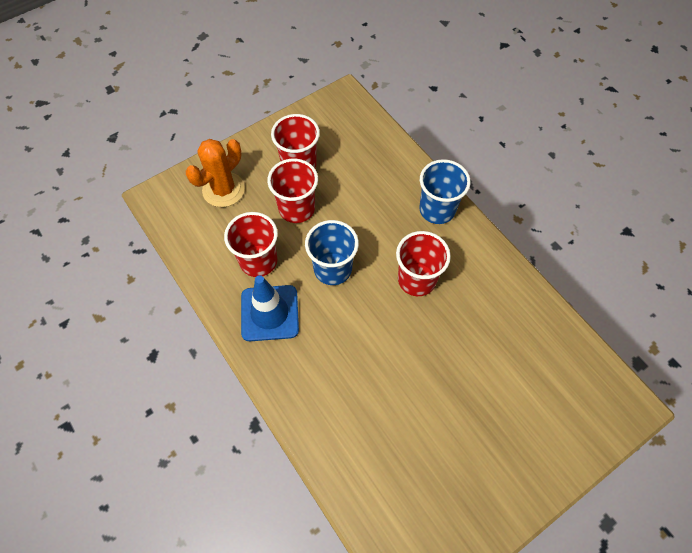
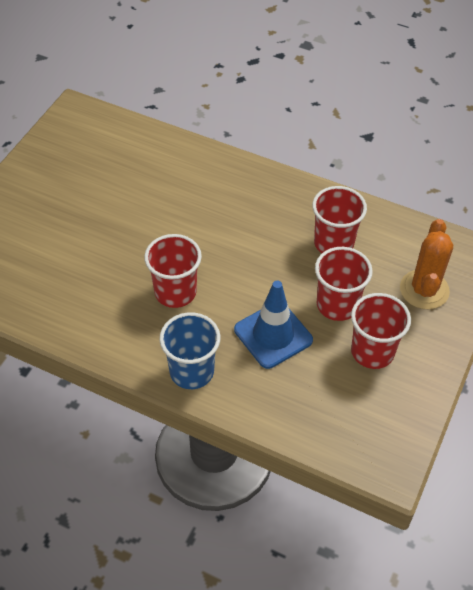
camera: 150 degrees right, 10 degrees down
blue traffic cone [241,275,299,341] -> blue traffic cone moved to [234,281,313,369]
blue cup [305,220,359,285] -> none

